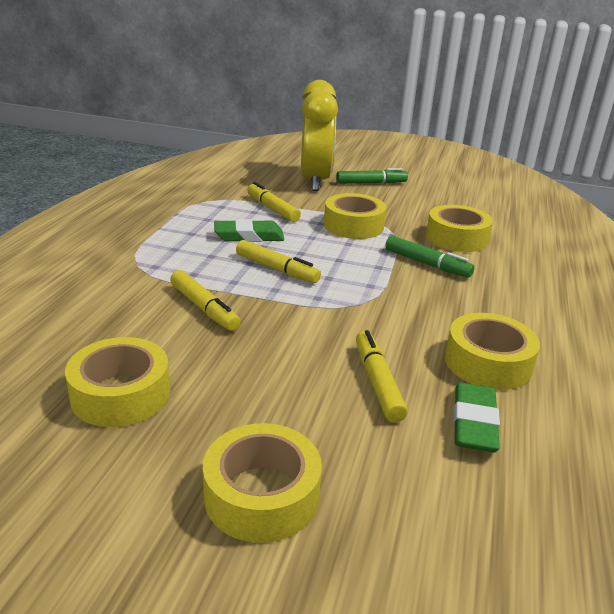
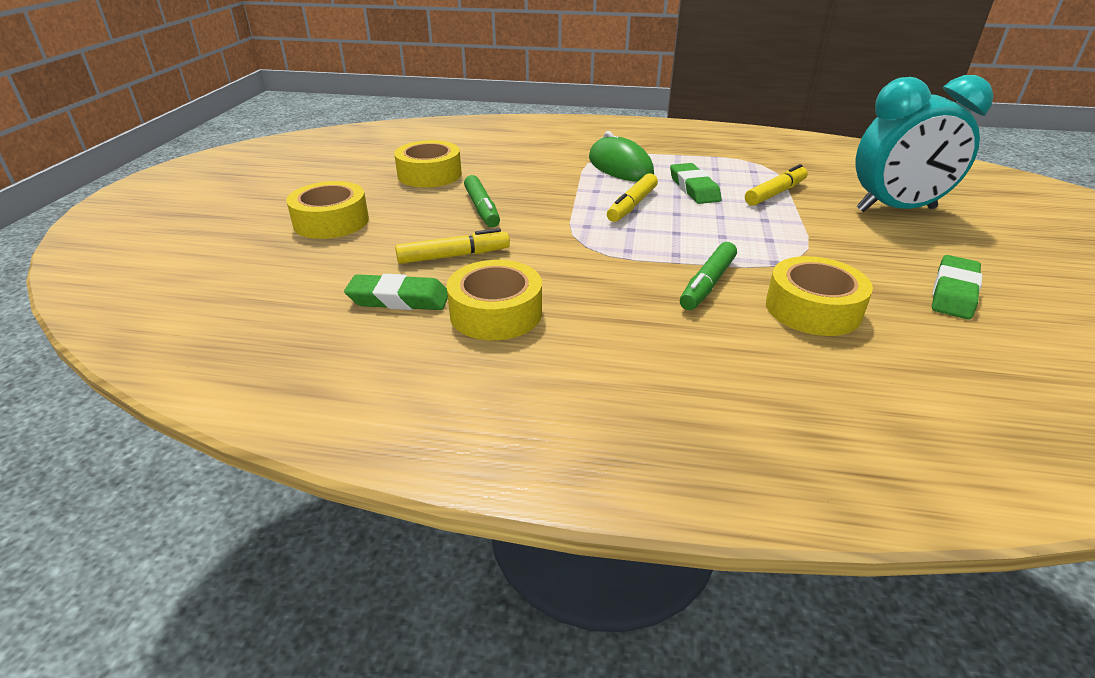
camera: 85 degrees right, 5 degrees up
yellow marker [170,270,240,331] -> none
yellow clock [301,80,338,191] -> turquoise clock [856,75,994,212]
yellow tape [324,193,387,239] -> none
green marker [336,168,408,184] -> green marker moved to [464,175,500,227]
none -> green mouse [589,131,654,182]
none -> green eraser [932,255,982,320]

